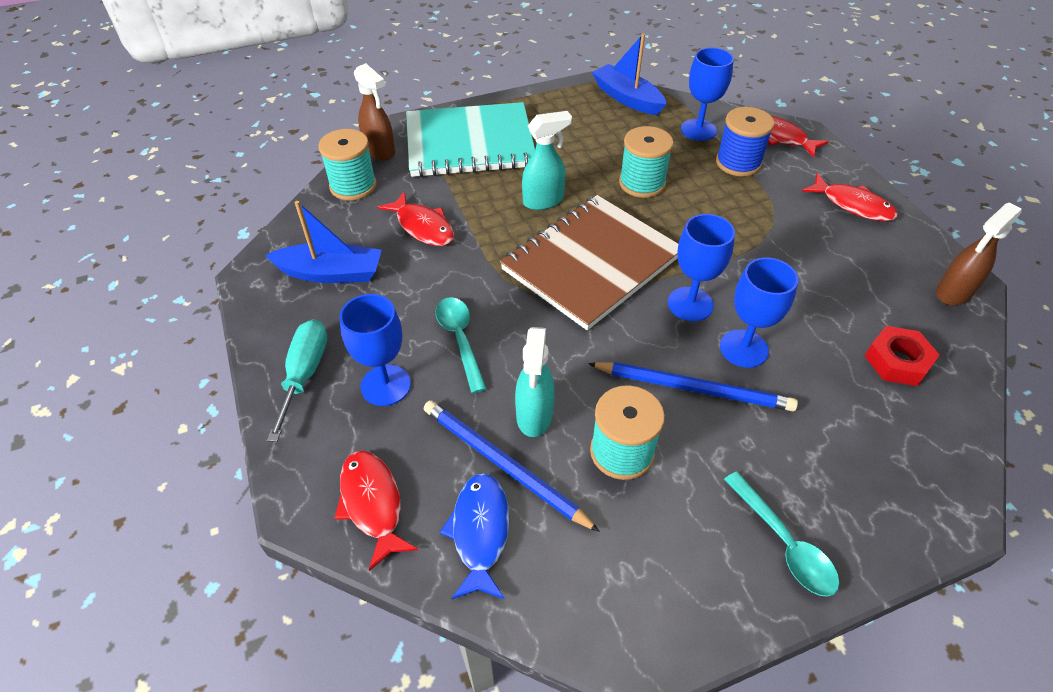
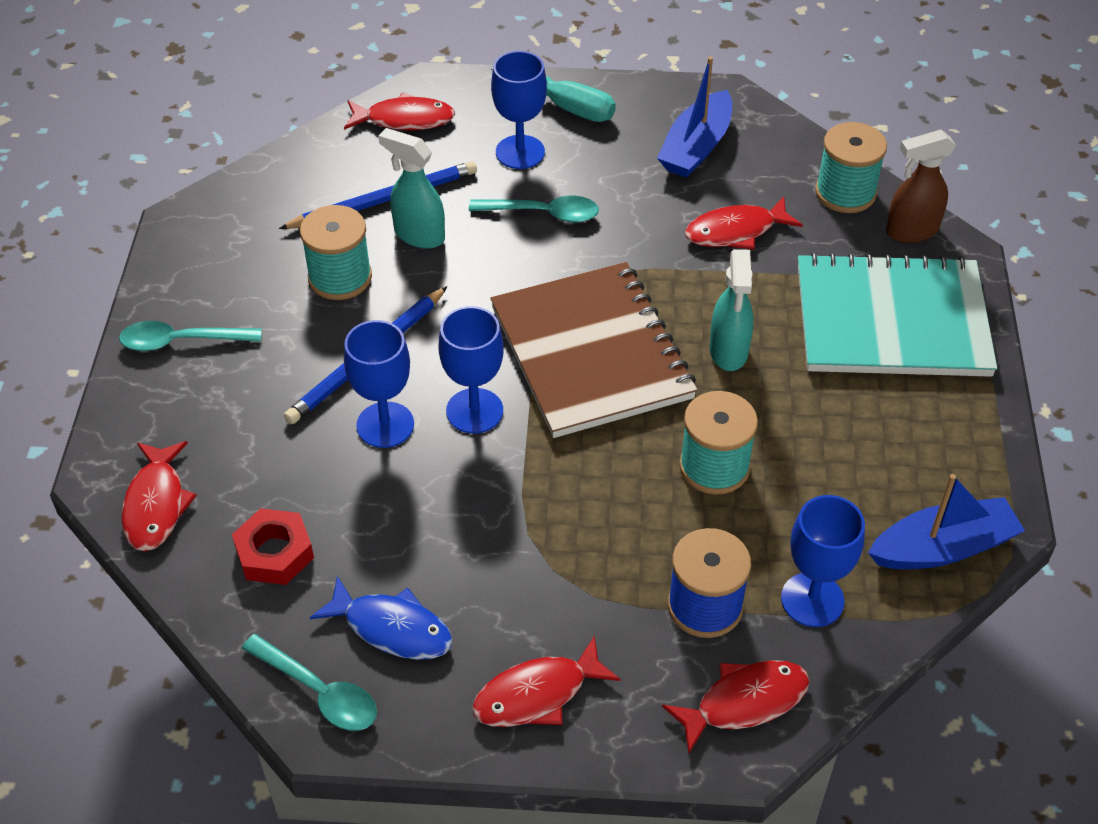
camera: 115 degrees right, 0 degrees up
turquoise notebook [406,102,535,177] -> turquoise notebook turned 75 degrees clockwise [798,252,997,377]
blue fish [440,473,509,600] -> blue fish moved to [310,576,453,660]
brown spray bottle [936,202,1022,305] -> turquoise spoon [242,634,377,731]
none -> red fish [122,441,197,551]

